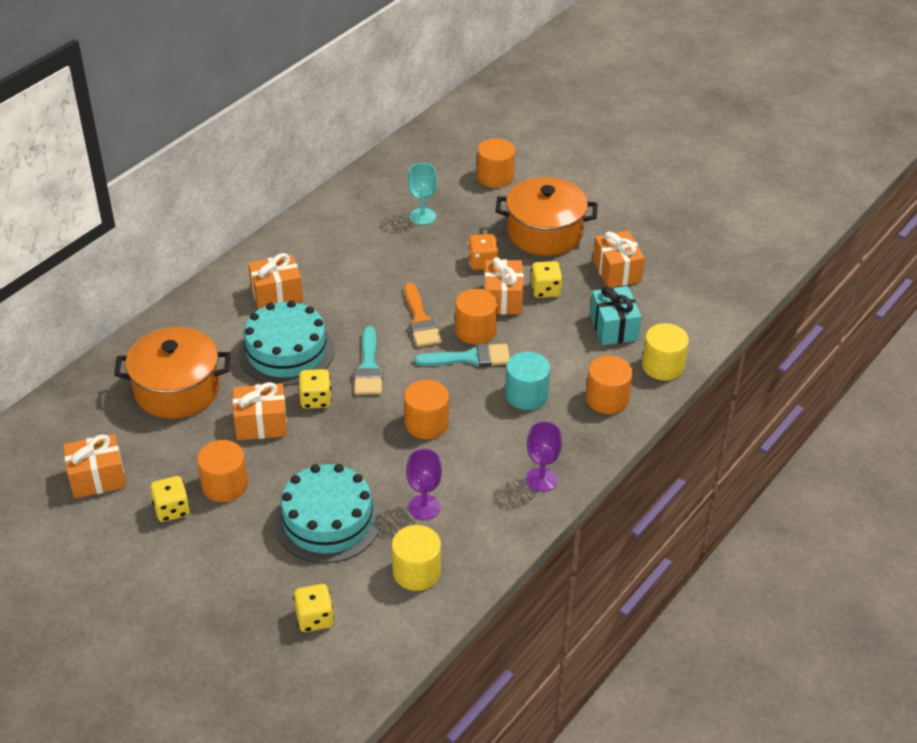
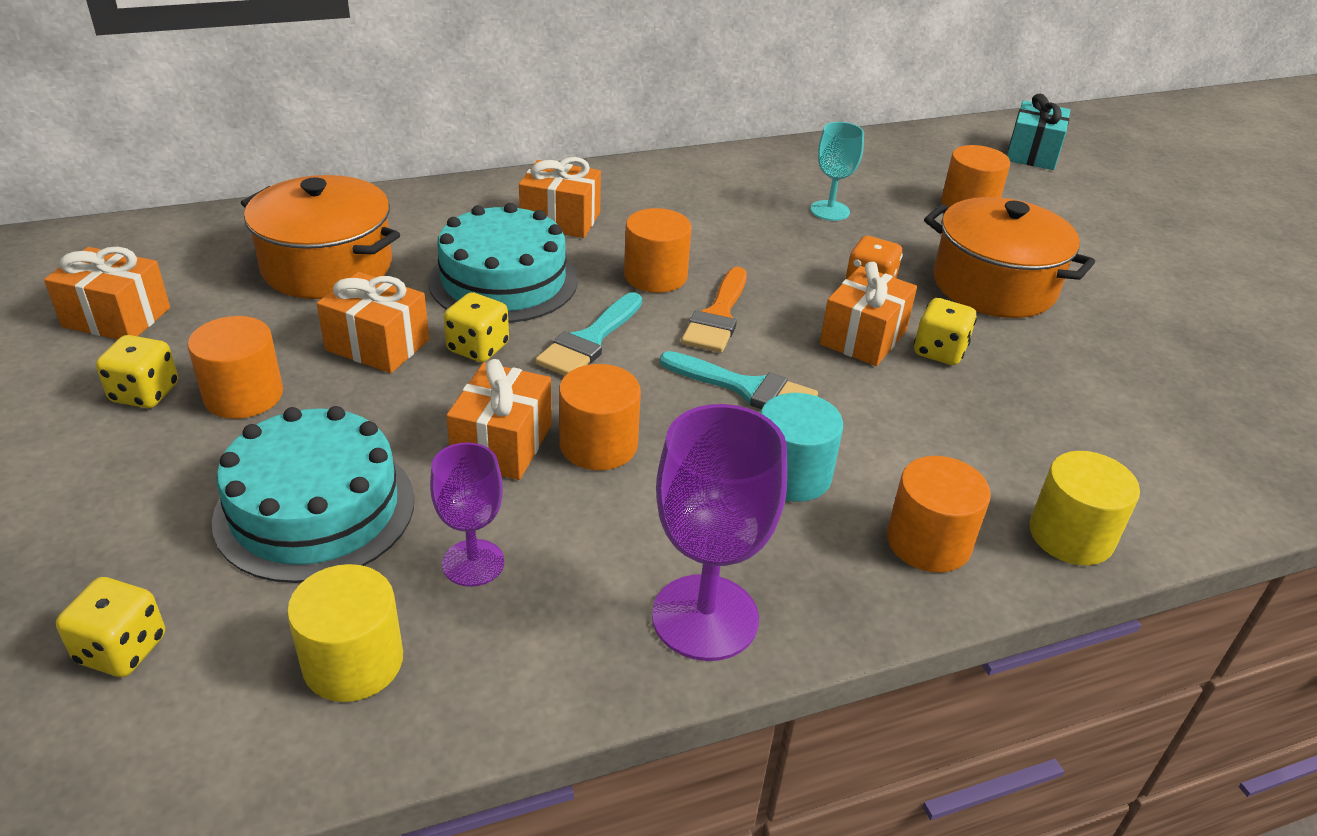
camera: 30 degrees right, 5 degrees down
orange cylinder [455,289,498,344] -> orange cylinder moved to [624,208,692,293]
purple goblet [526,422,562,492] -> purple goblet [652,404,787,661], size x1.67
turquoise gift [590,286,641,345] -> turquoise gift moved to [1007,93,1070,170]
orange gift [593,230,645,288] -> orange gift moved to [446,359,552,480]

